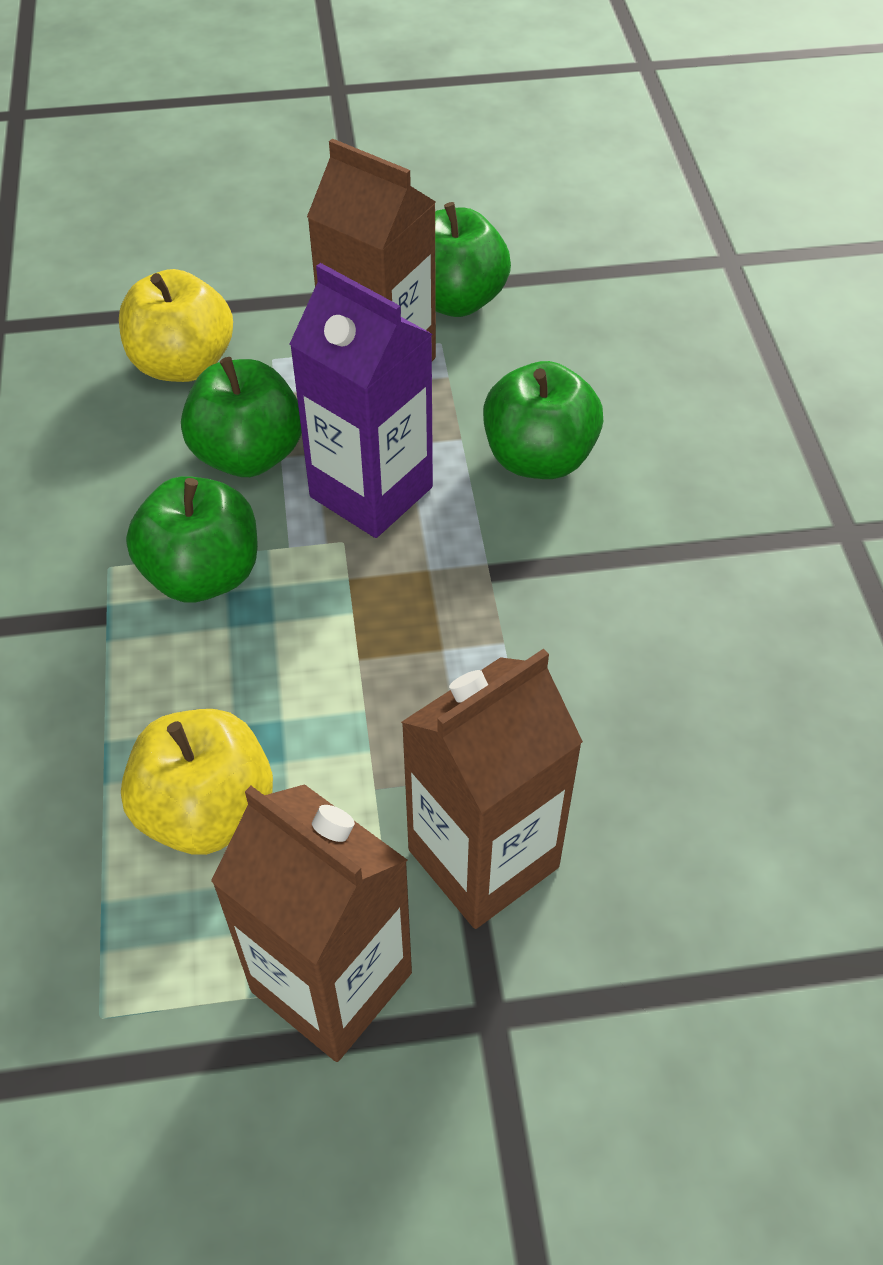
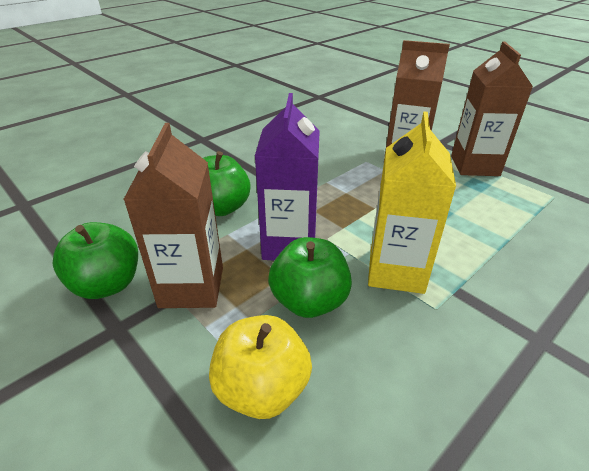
camera: 125 degrees left, 15 degrees down
yellow apple [121,709,273,855] -> none
green apple [126,476,258,603] -> yellow carton [368,111,456,294]

